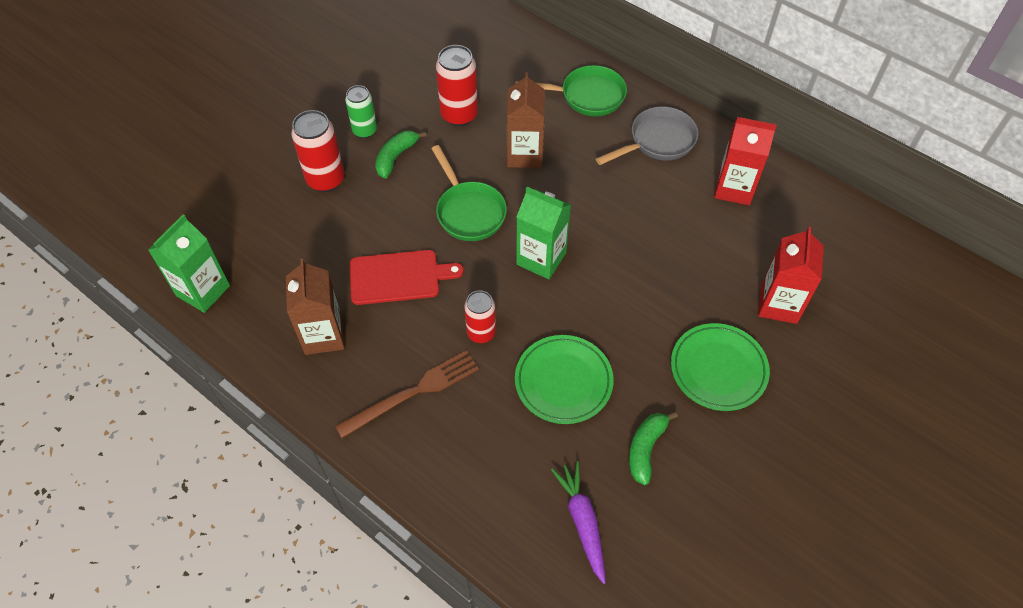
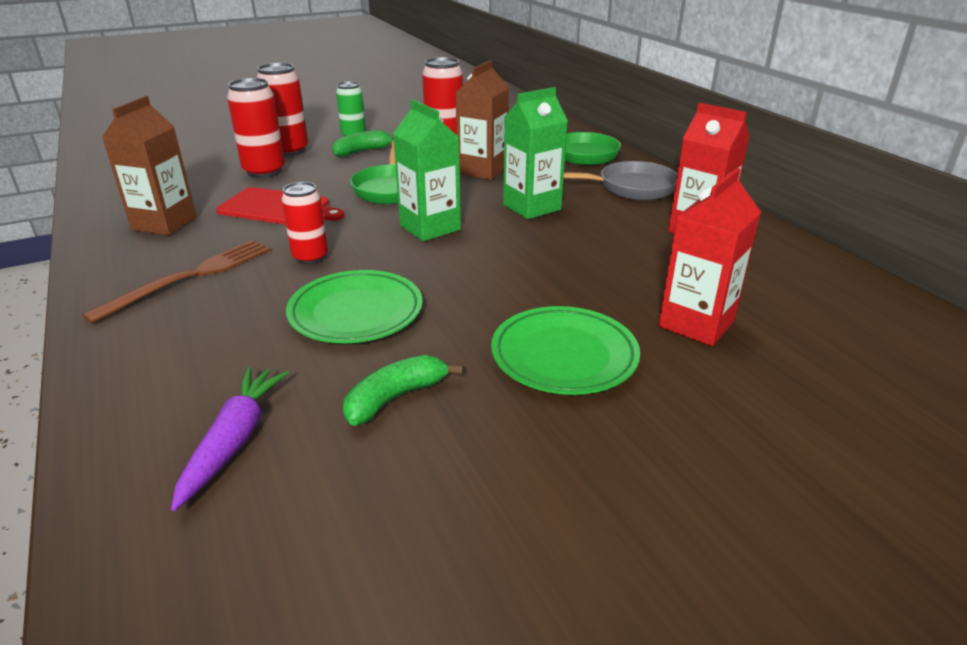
camera: 25 degrees right, 25 degrees down
green carton [148,215,230,313] -> green carton moved to [503,87,568,219]
brown fork [335,350,479,438] -> brown fork turned 45 degrees counterclockwise [82,240,271,324]
none -> red can [227,78,285,178]

